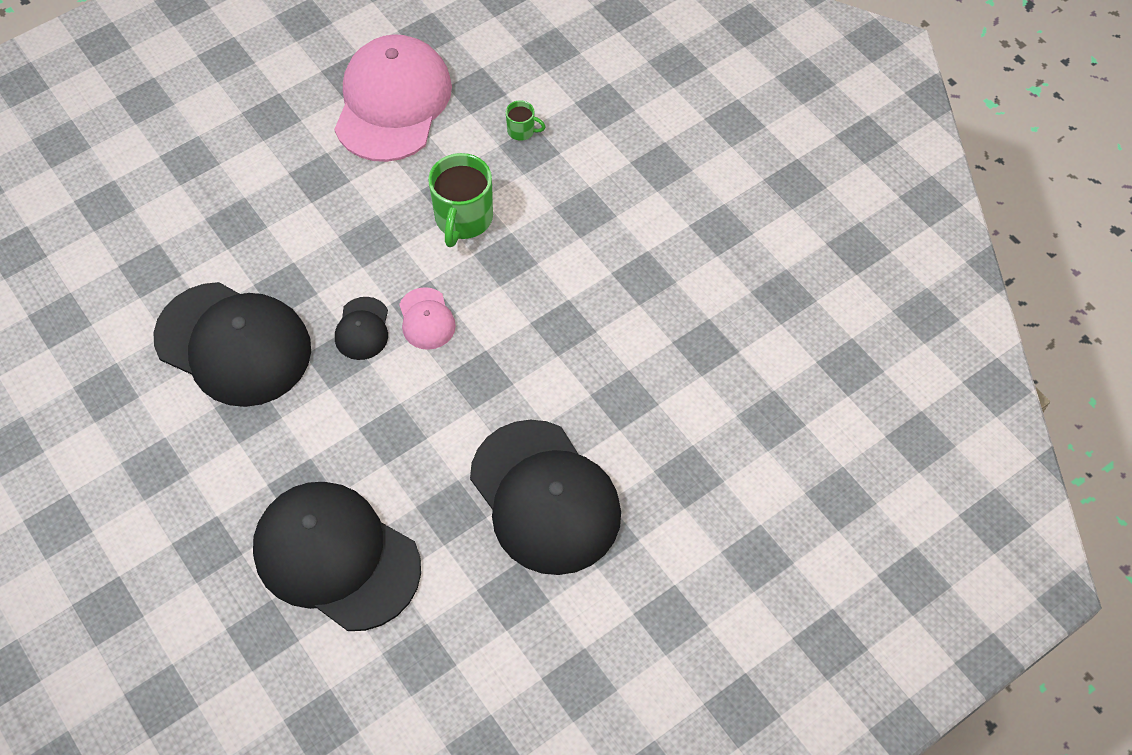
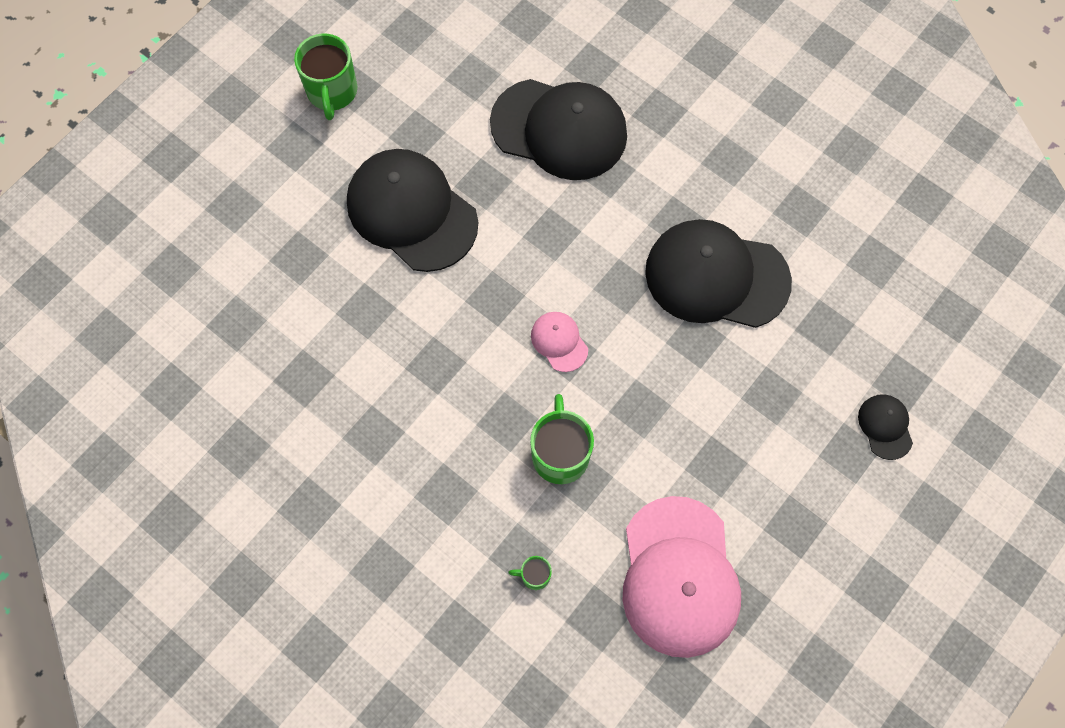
camera: 165 degrees right, 10 degrees up
black cap [335,297,388,360] -> black cap moved to [858,394,913,460]
none -> green mug [294,34,358,120]

